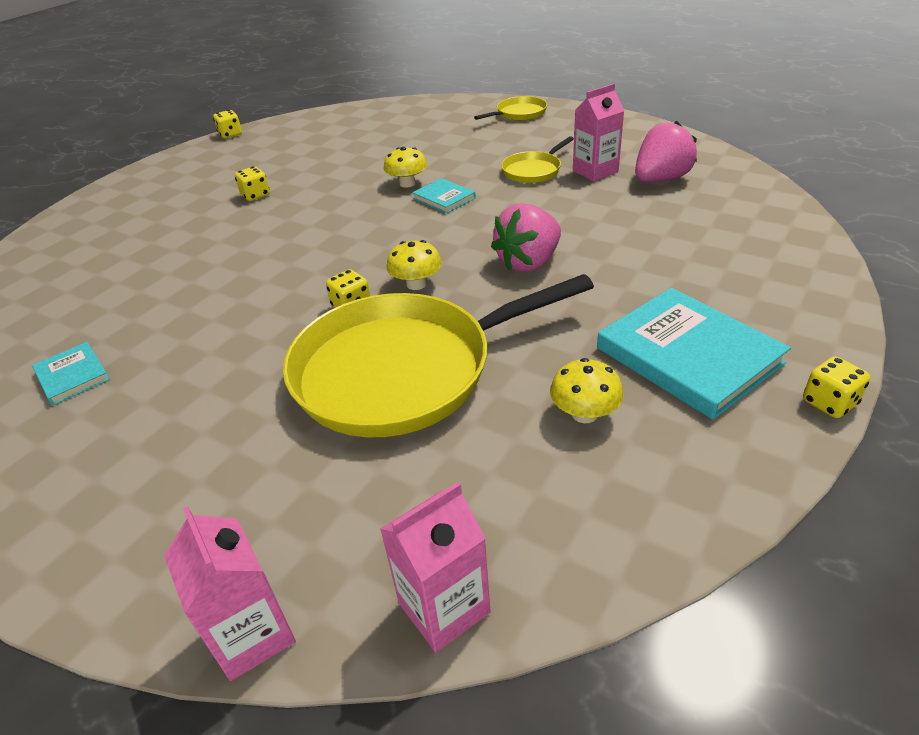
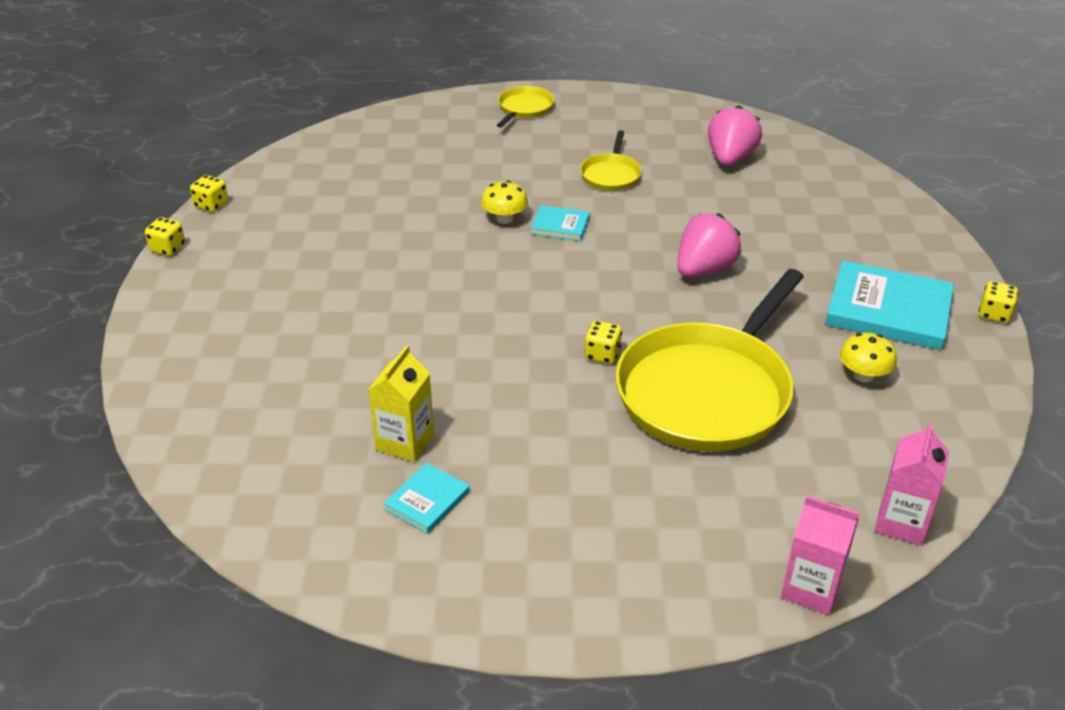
camera: 35 degrees left, 0 degrees up
turquoise book [32,342,110,405] -> turquoise book turned 75 degrees counterclockwise [384,463,470,534]
yellow dice [235,166,270,201] -> yellow dice moved to [145,217,185,256]
yellow mushroom [386,240,442,290] -> none
pink strawberry [491,203,561,272] -> pink strawberry turned 150 degrees counterclockwise [677,213,741,277]
pink carton [573,83,624,181] -> none
none -> yellow carton [368,345,434,462]

